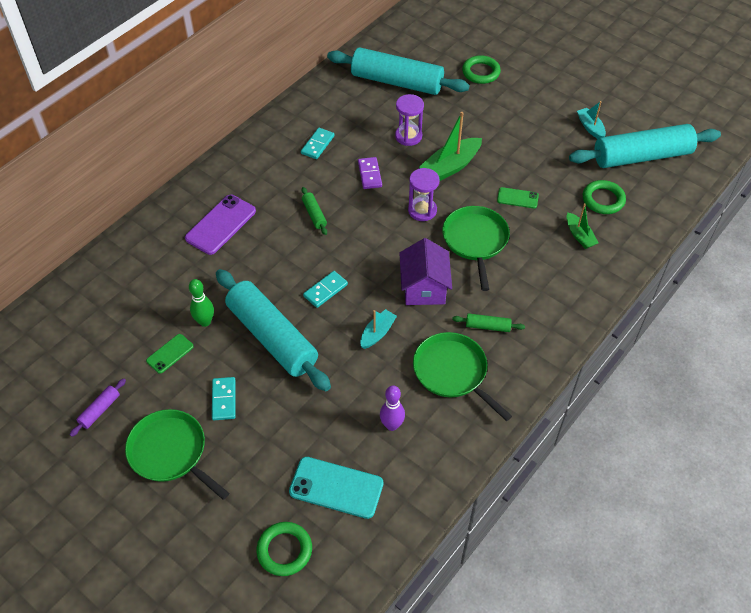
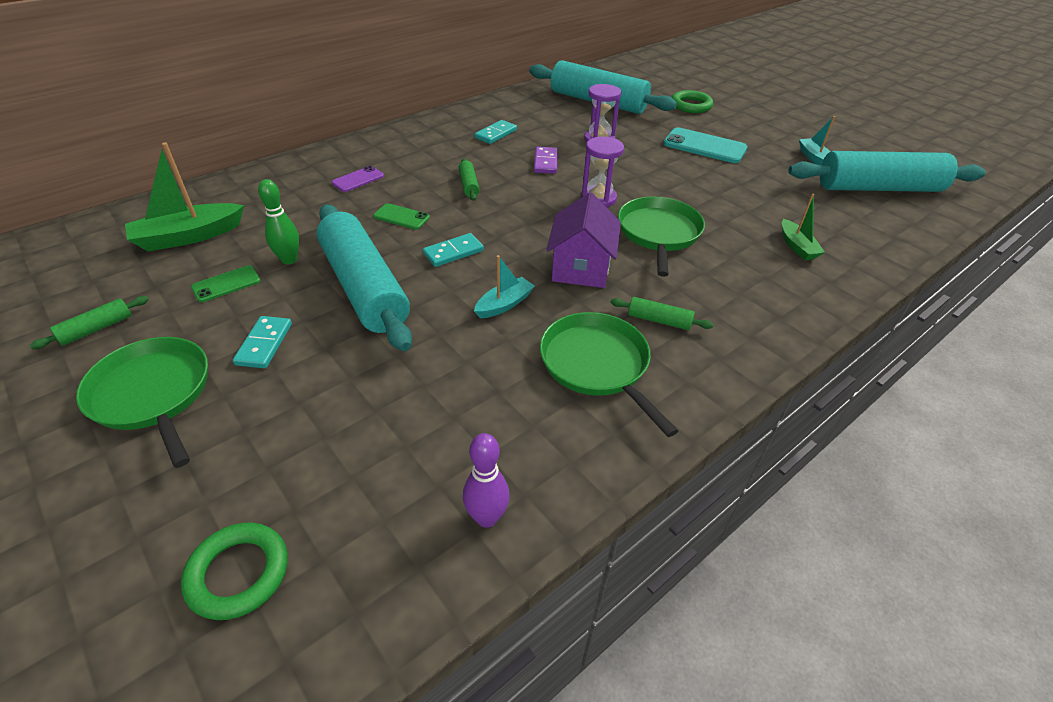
camera: 10 degrees right, 10 degrees down
purple rolling pin [70,379,126,437] -> green rolling pin [30,296,149,349]
purple phone [185,195,256,255] -> purple phone [332,166,384,192], size x0.56
turquoise phone [289,457,383,519] -> turquoise phone moved to [663,127,747,163]
purple bowling pin [380,385,405,431] -> purple bowling pin moved to [463,433,510,528]
green boat [419,112,482,181] -> green boat moved to [125,142,244,251]
green phone [497,187,539,208] -> green phone moved to [373,203,430,230]
green ring [583,180,626,214] -> none

